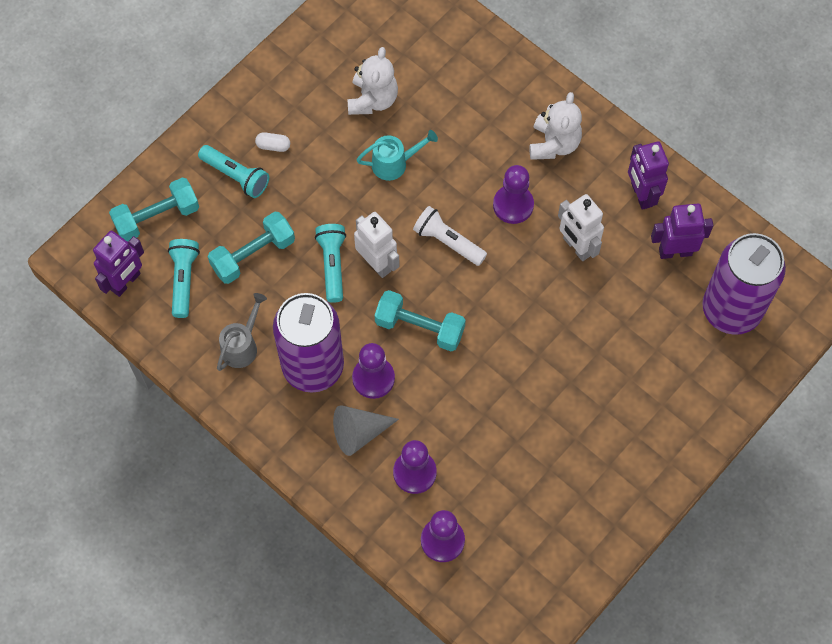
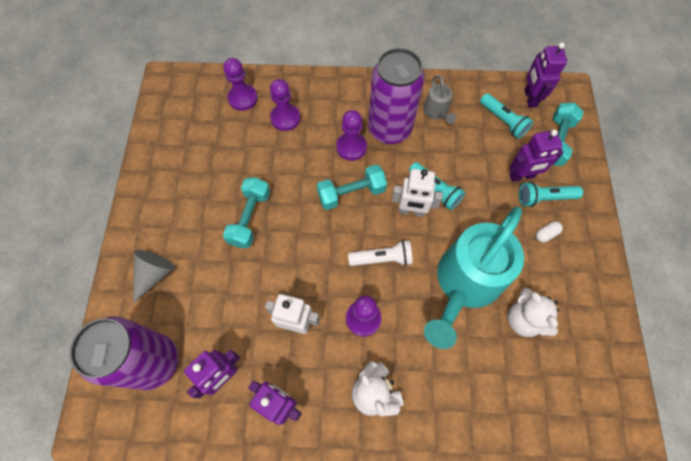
camera: 140 degrees right, 0 degrees up
turquoise dumbbell [208,212,295,284] -> turquoise dumbbell moved to [223,177,270,248]
grey cone [333,405,399,456] -> grey cone moved to [133,250,175,303]
turquoise watering can [356,130,438,181] -> turquoise watering can [424,206,524,349], size x2.29
none -> purple robot [509,129,563,182]

